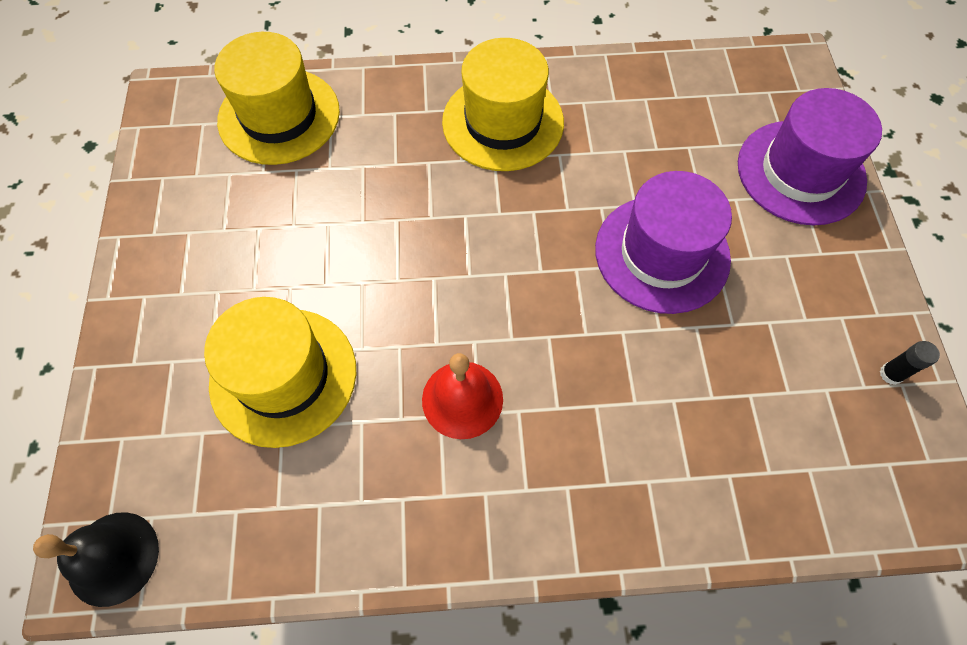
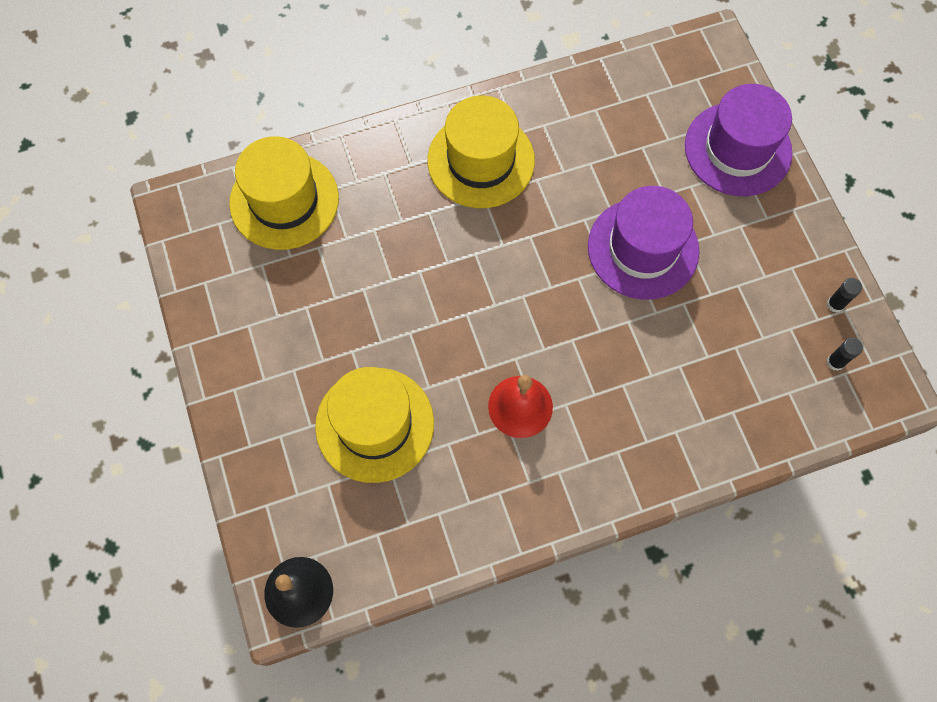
camera: 15 degrees left, 5 degrees up
none -> black glue stick [827,338,863,371]

